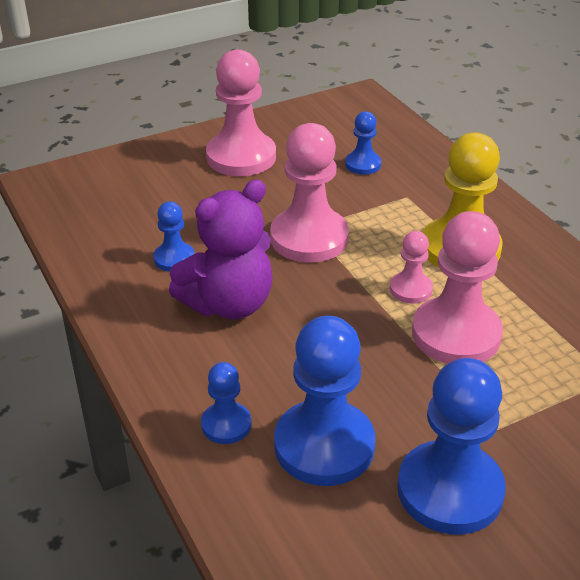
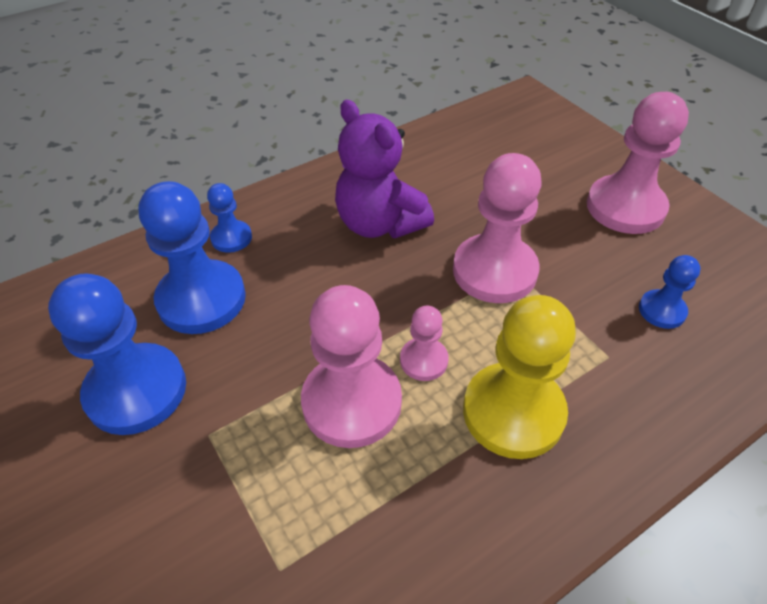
camera: 85 degrees right, 10 degrees up
blue pawn [153,202,195,272] -> none

